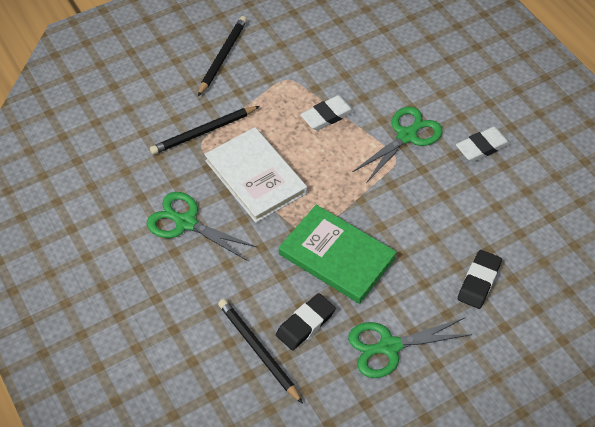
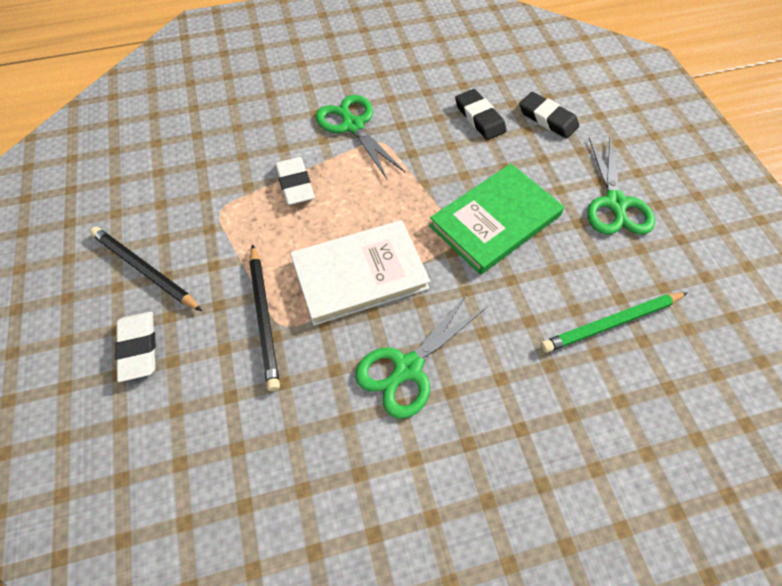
camera: 75 degrees left, 5 degrees up
black pencil [218,299,303,404] -> green pencil [540,292,688,353]
black eraser [276,293,336,350] -> black eraser moved to [455,89,507,140]
white eraser [456,126,511,162] -> white eraser moved to [115,312,156,382]

